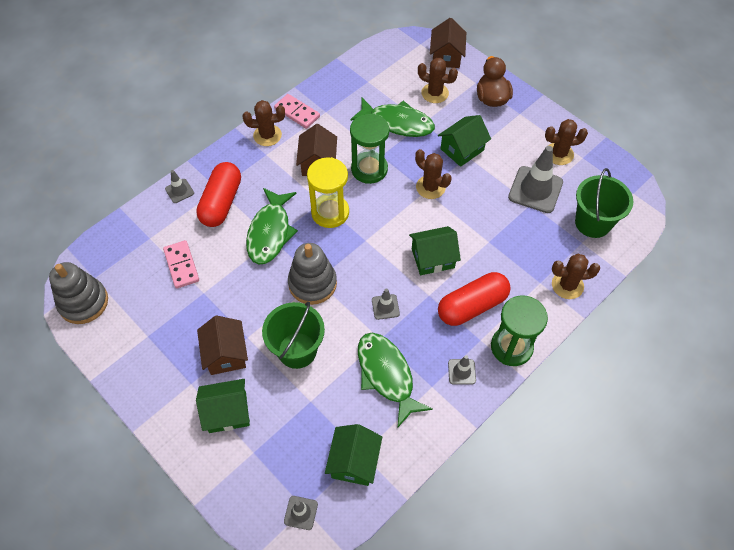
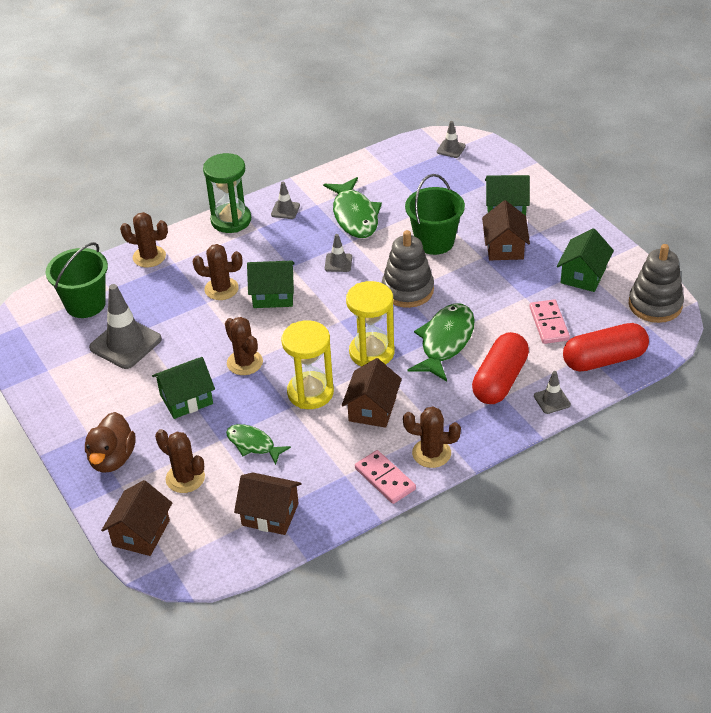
camera: 165 degrees left, 15 degrees down
green house [325,424,382,486] -> green house moved to [557,228,614,292]
green fish [350,98,435,137] -> green fish [226,424,291,465], size x0.60
green hourglass [350,113,389,184] -> yellow hourglass [281,320,334,409]
red capsule [438,272,511,326] -> red capsule moved to [563,323,649,371]
brown cactus [545,119,588,165] -> brown cactus moved to [193,244,242,300]
none -> brown house [234,472,301,535]

